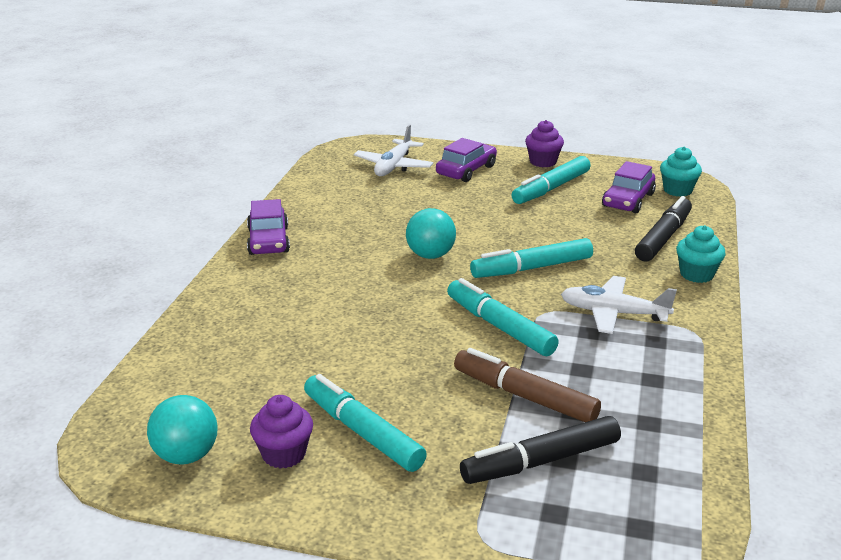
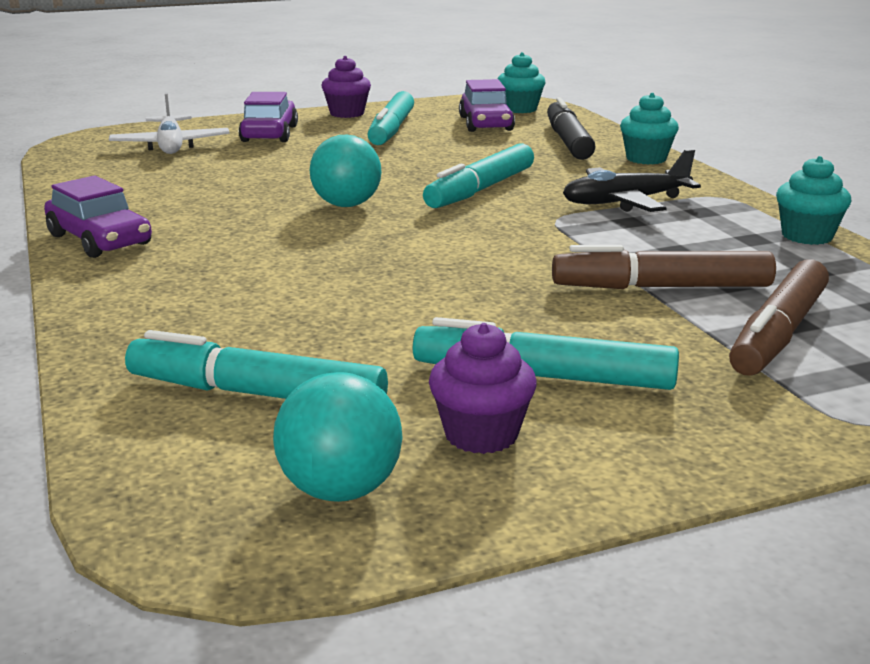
camera: 35 degrees left, 5 degrees down
turquoise marker [447,278,559,356] -> turquoise marker moved to [125,330,388,399]
black marker [460,416,621,484] -> brown marker [729,259,829,376]
white plane [561,276,677,334] -> black plane [563,149,701,212]
none -> turquoise cupcake [776,156,851,245]

